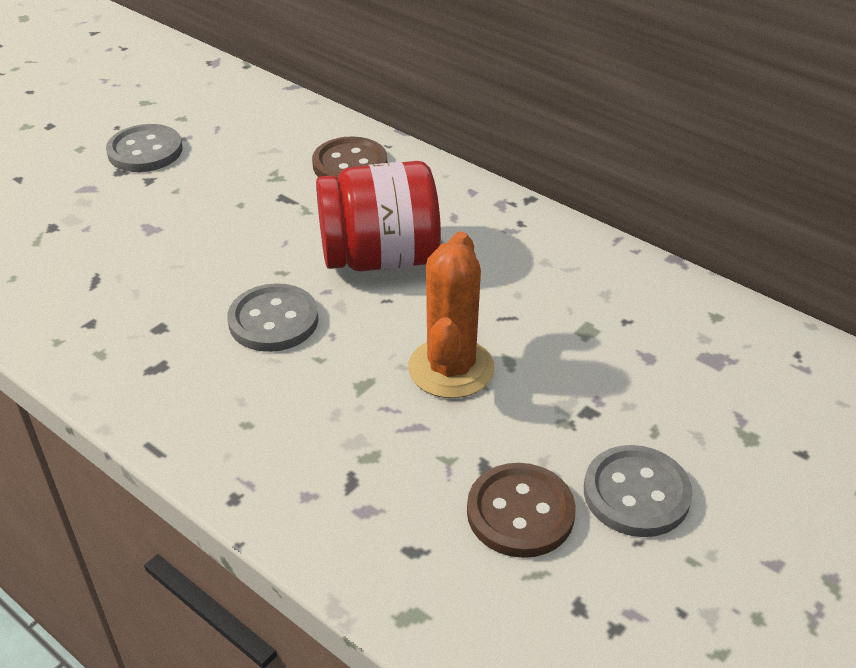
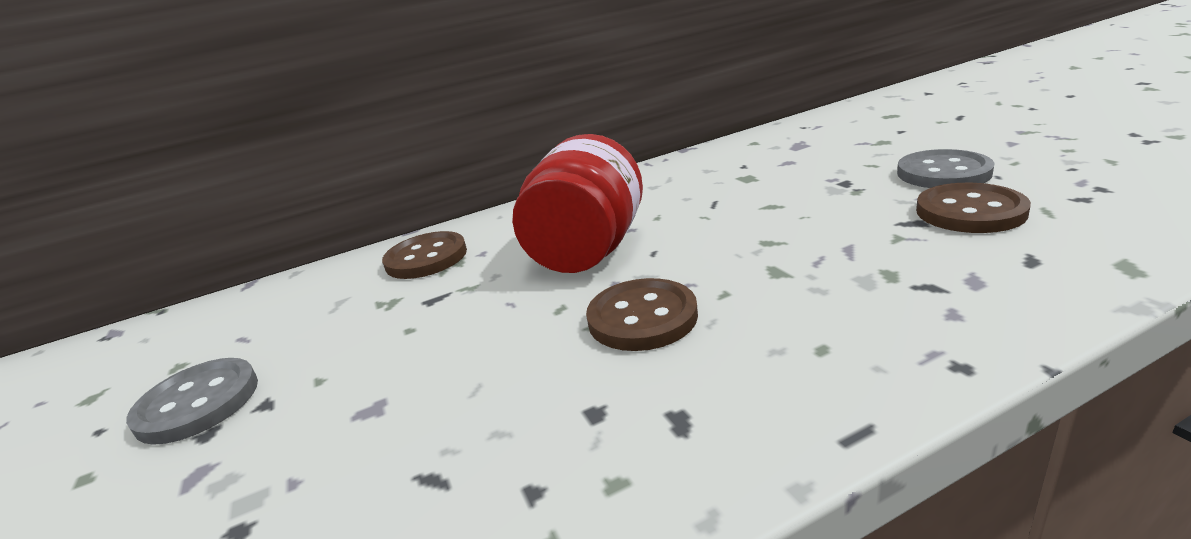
camera: 60 degrees left, 15 degrees down
grey button [227,283,318,352] -> brown button [586,278,698,351]
orange cactus [408,231,494,398] -> none

